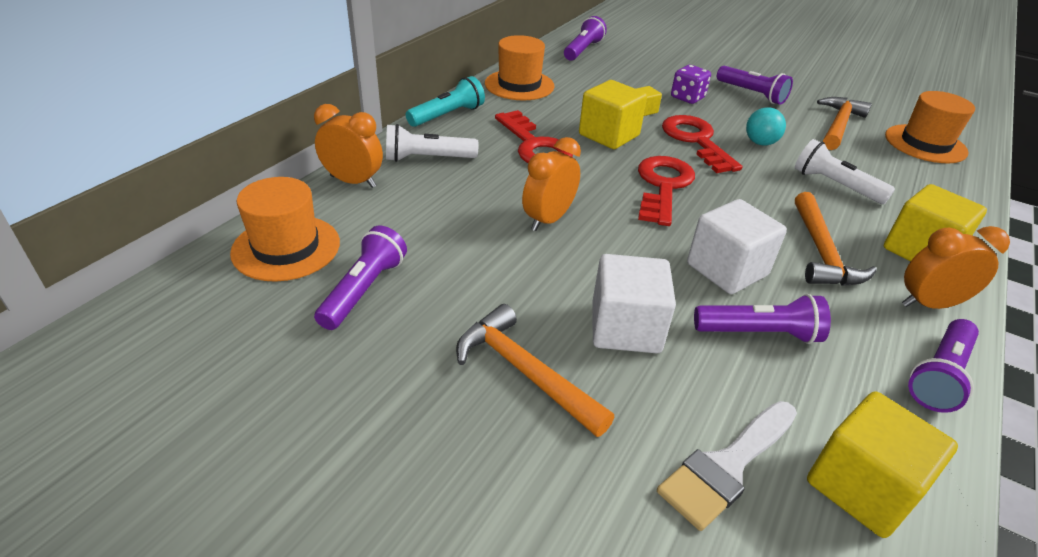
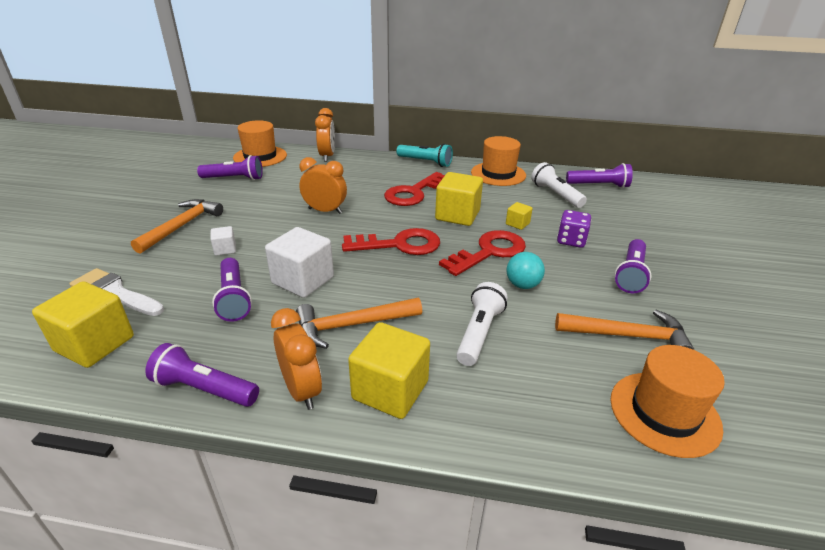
camera: 70 degrees right, 5 degrees down
white flashlight [386,124,478,162] -> white flashlight moved to [531,162,587,208]
white cube [592,254,676,353] -> white cube [210,226,236,256], size x0.49

